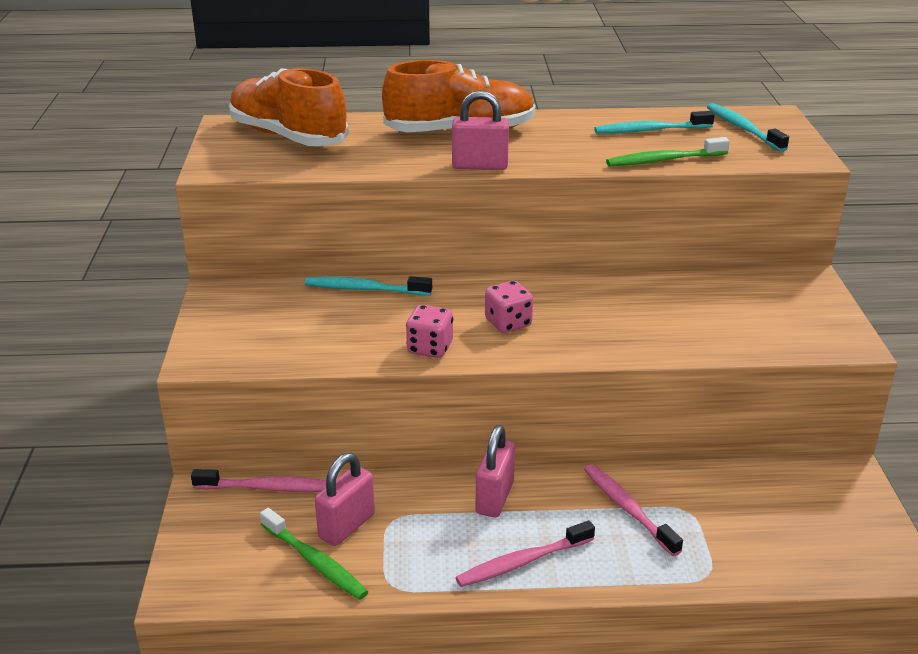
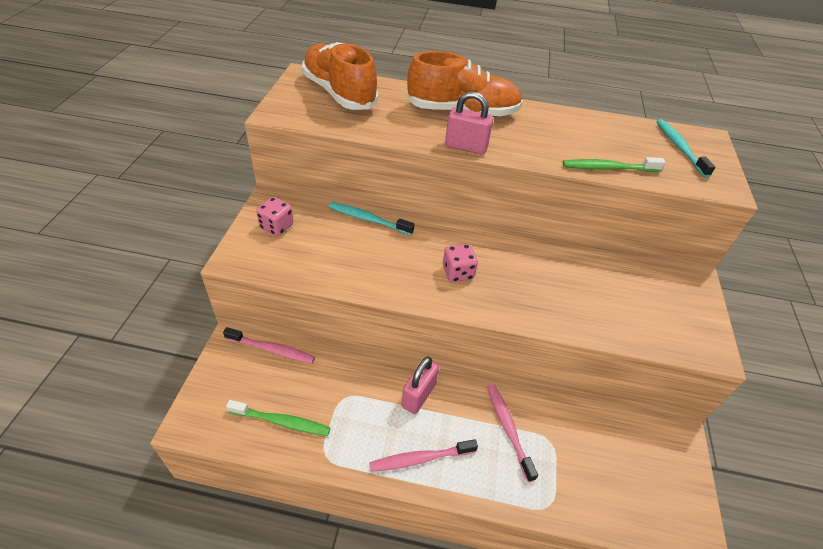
camera: 10 degrees right, 15 degrees up
green toothbrush [260,508,369,600] -> green toothbrush turned 45 degrees counterclockwise [226,400,331,436]
pink padlock [315,453,375,546] -> none
pink dice [406,305,453,358] -> pink dice moved to [256,197,294,236]
turquoise toothbrush [594,111,714,134] -> none

